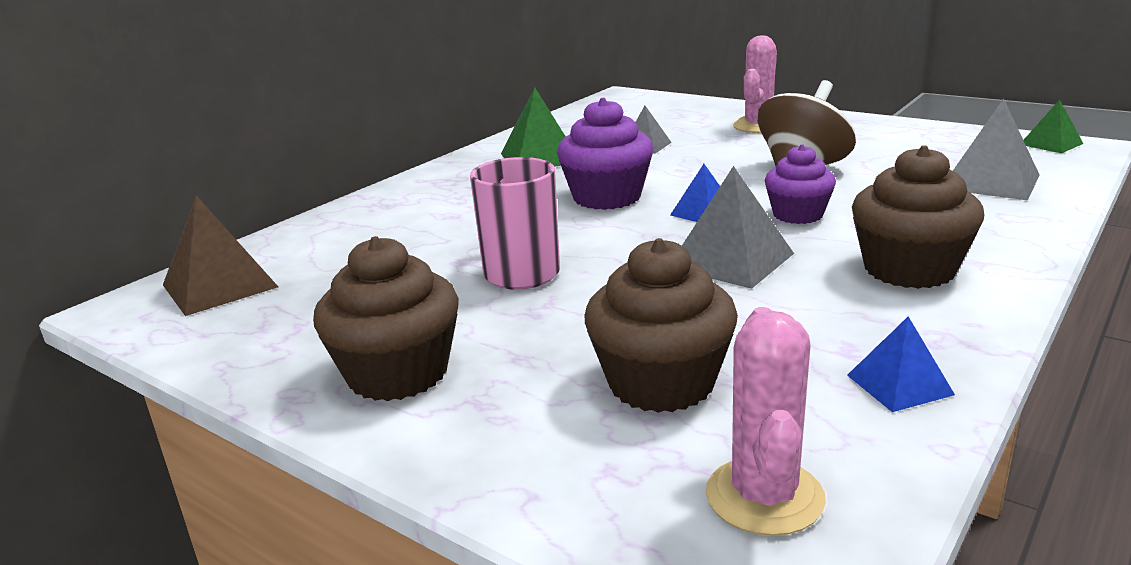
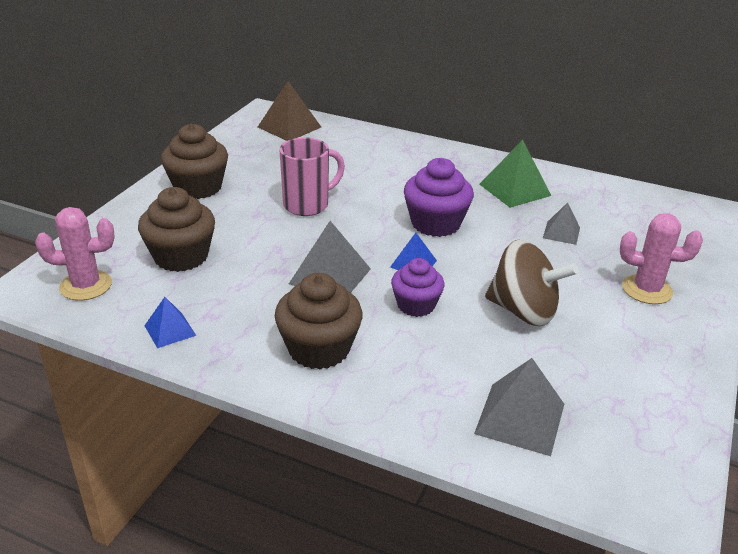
camera: 75 degrees right, 10 degrees up
green pyramid [1024,99,1083,153] -> none

